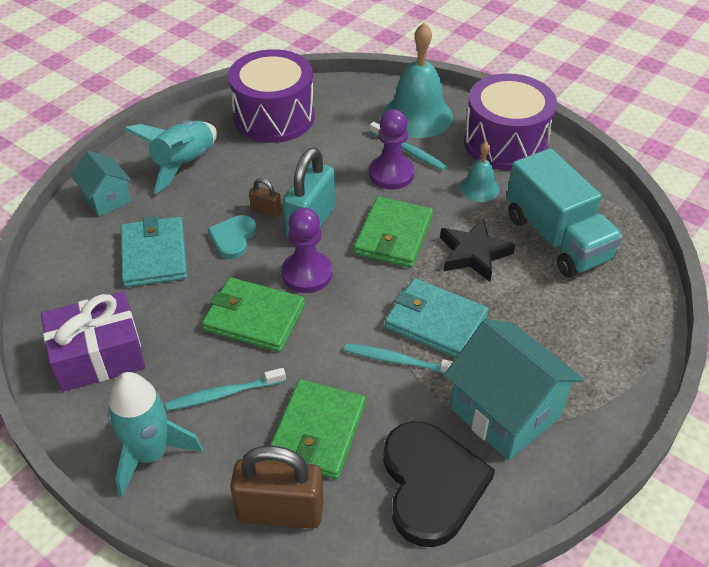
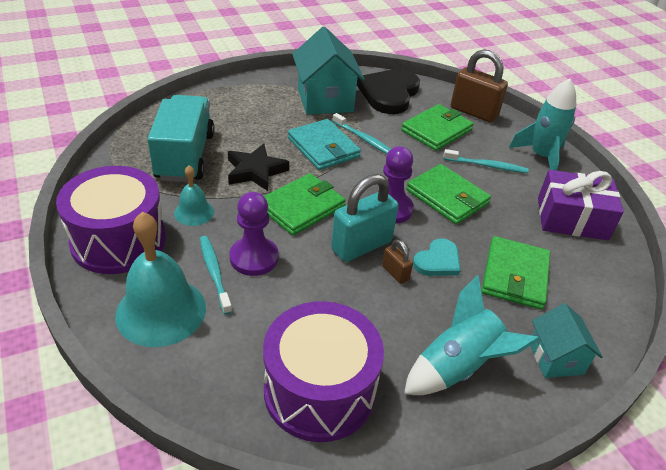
camera: 155 degrees left, 5 degrees down
turquoise wallet [121,216,188,287] -> green wallet [481,236,550,310]

